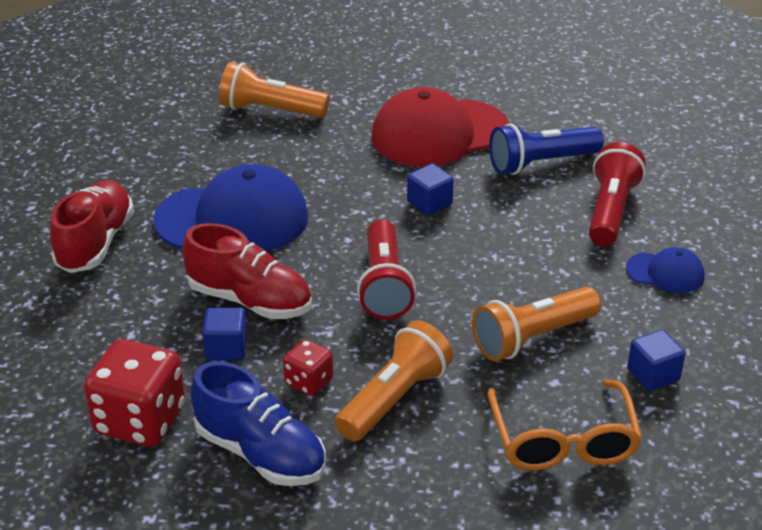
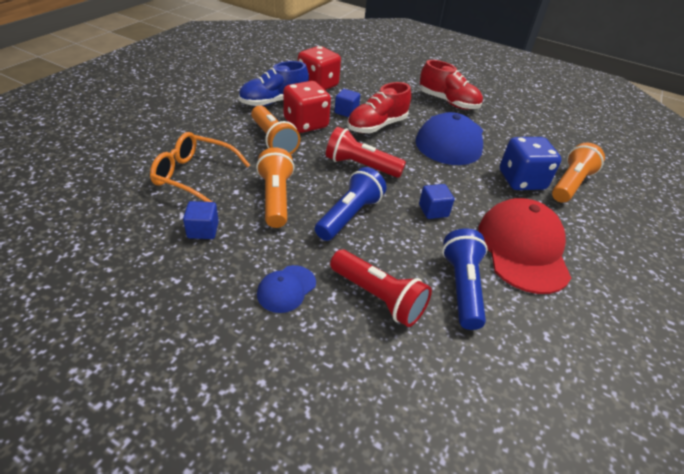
camera: 110 degrees right, 5 degrees up
red dice [283,339,333,396] -> red dice [283,81,331,133], size x1.90
none -> blue flashlight [315,167,386,241]
none -> blue dice [500,137,561,190]

